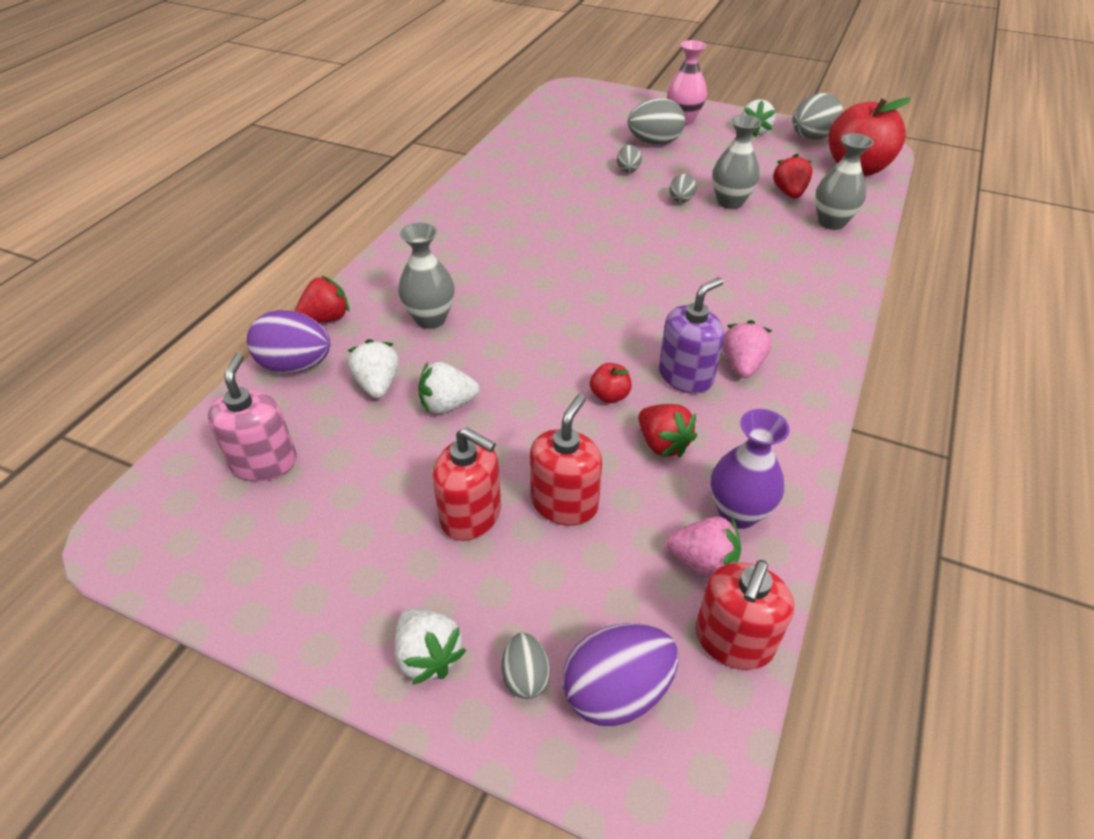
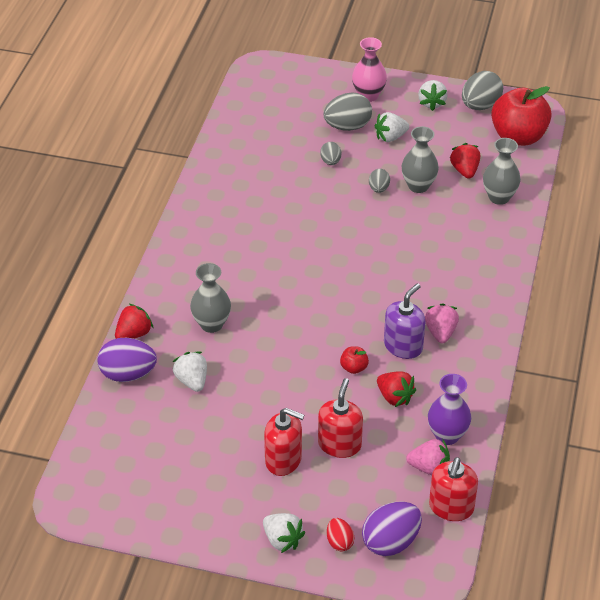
camera: 10 degrees left, 0 degrees up
pink soap dispenser [207,353,297,482] -> none
white strawberry [418,362,479,414] -> white strawberry moved to [375,112,409,142]
grey egg [501,633,550,699] -> red egg [327,518,354,552]

